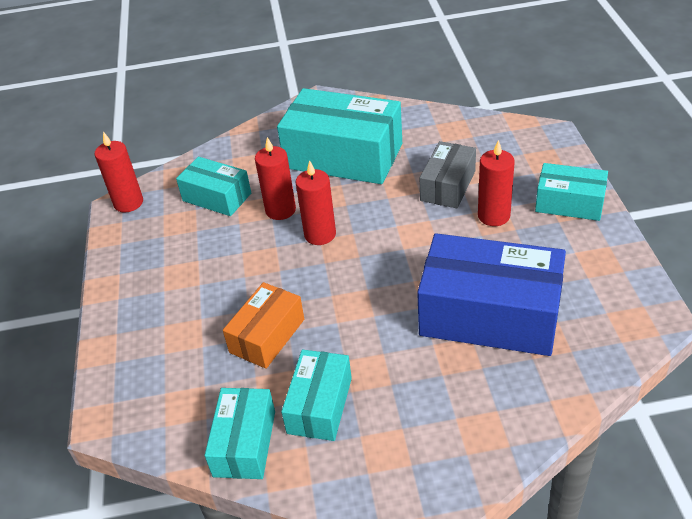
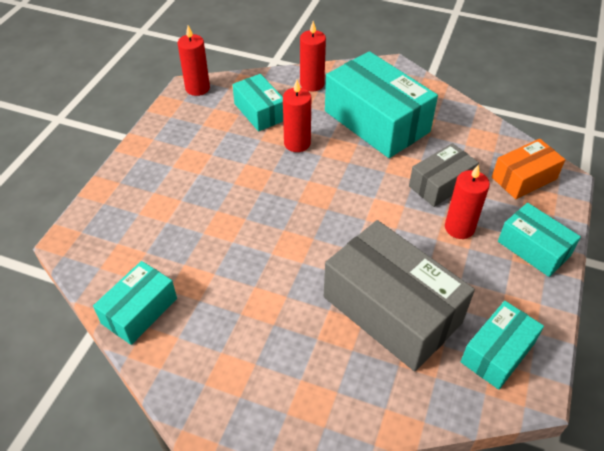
camera: 25 degrees right, 5 degrees up
orange box [223,282,304,369] -> orange box moved to [492,139,565,199]
turquoise box [281,350,352,441] -> turquoise box moved to [461,301,544,390]
red candle [296,160,336,245] -> red candle moved to [300,21,326,91]
blue box [417,233,566,356] -> grey box [324,220,475,371]

